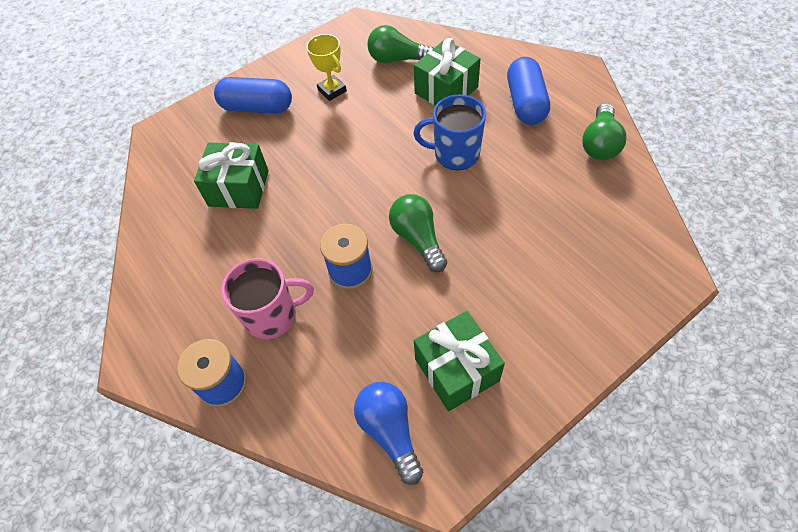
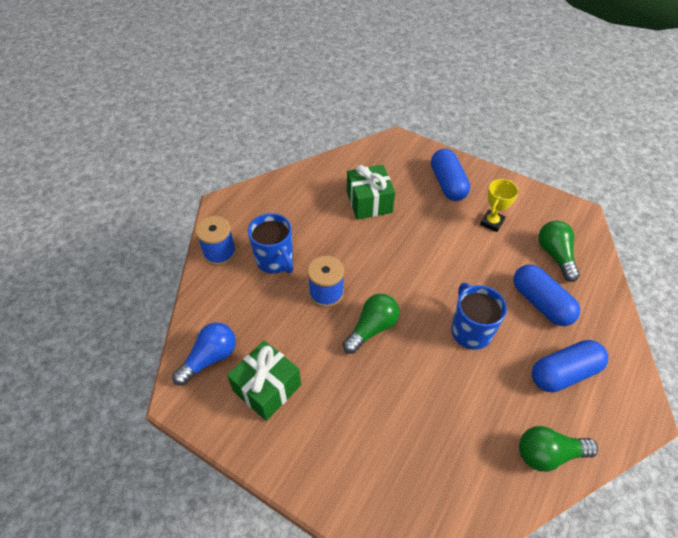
camera: 65 degrees right, 5 degrees down
pink mug [222,258,314,339] -> blue mug [248,213,293,274]
green gift [414,38,481,105] -> blue capsule [514,264,580,326]

